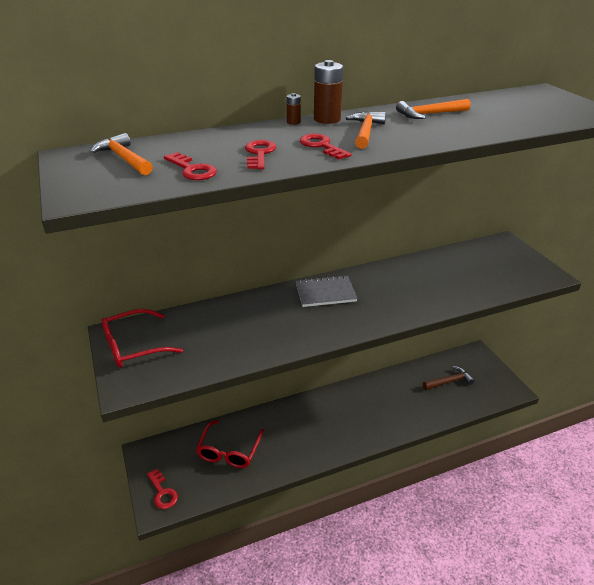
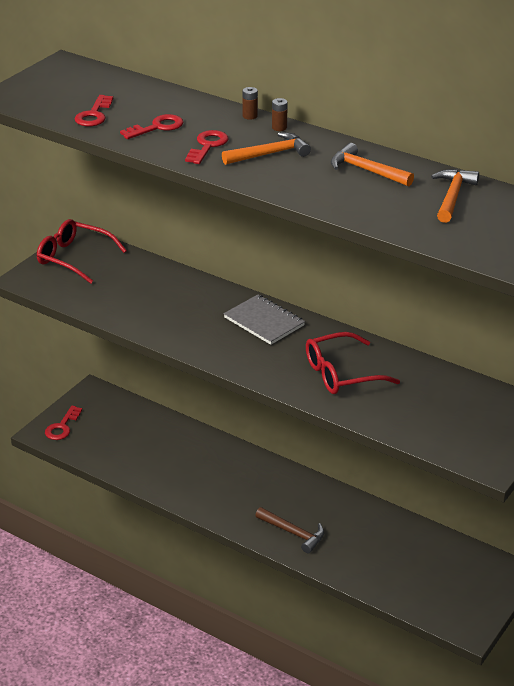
camera: 55 degrees right, 0 degrees up
orange hammer [90,133,153,175] -> orange hammer moved to [431,169,479,223]
red glasses [196,420,264,468] -> red glasses moved to [306,332,400,394]
brown battery [314,60,343,124] -> brown battery [272,98,288,131], size x0.50
brown hammer [423,366,475,390] -> brown hammer moved to [255,507,325,553]

